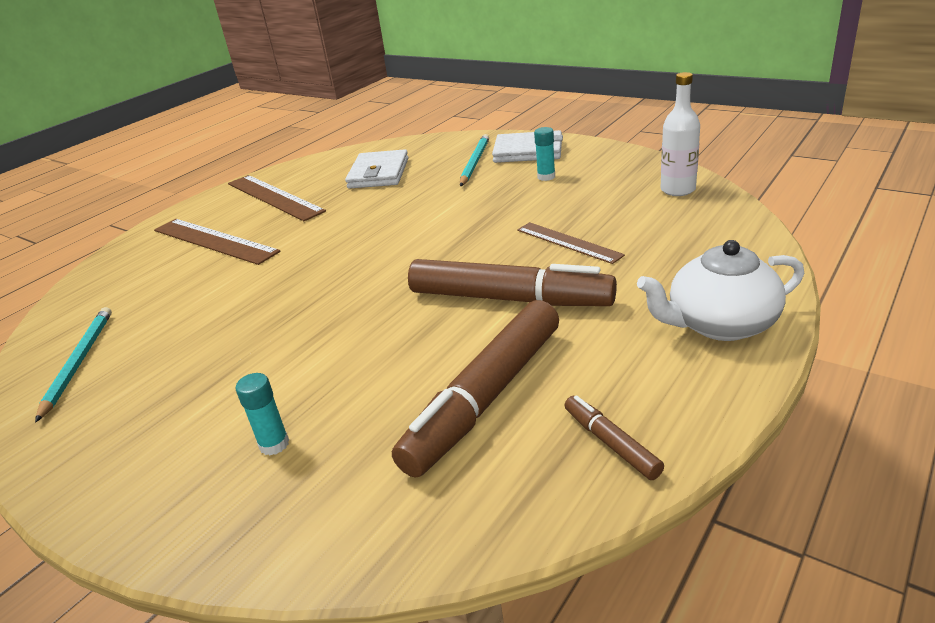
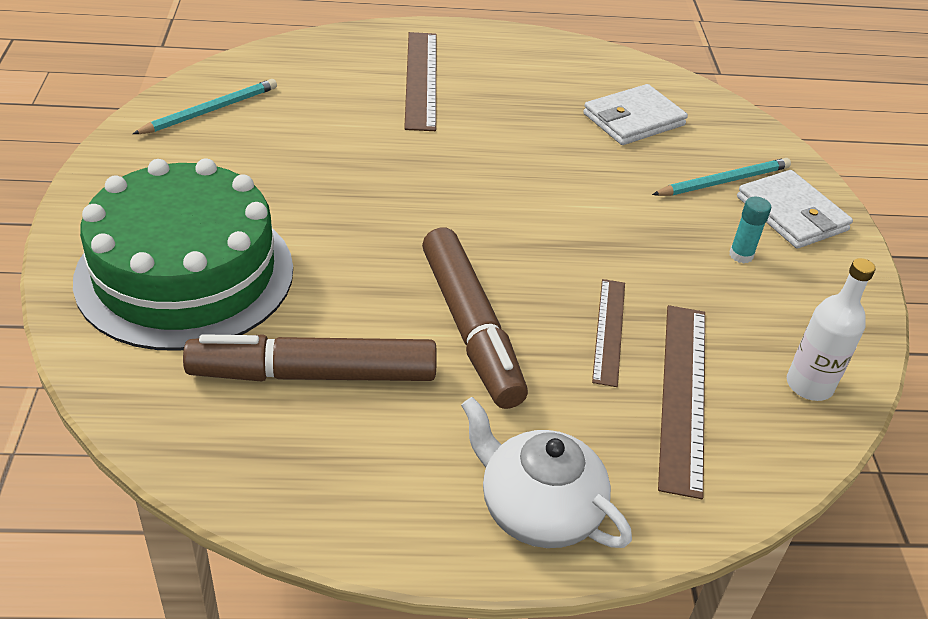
camera: 45 degrees right, 10 degrees up
brown ruler [228,175,326,221] -> brown ruler moved to [658,305,705,499]
turquoise glue stick [236,373,289,456] -> green cake [73,158,293,351]
brown marker [565,395,664,480] -> none

